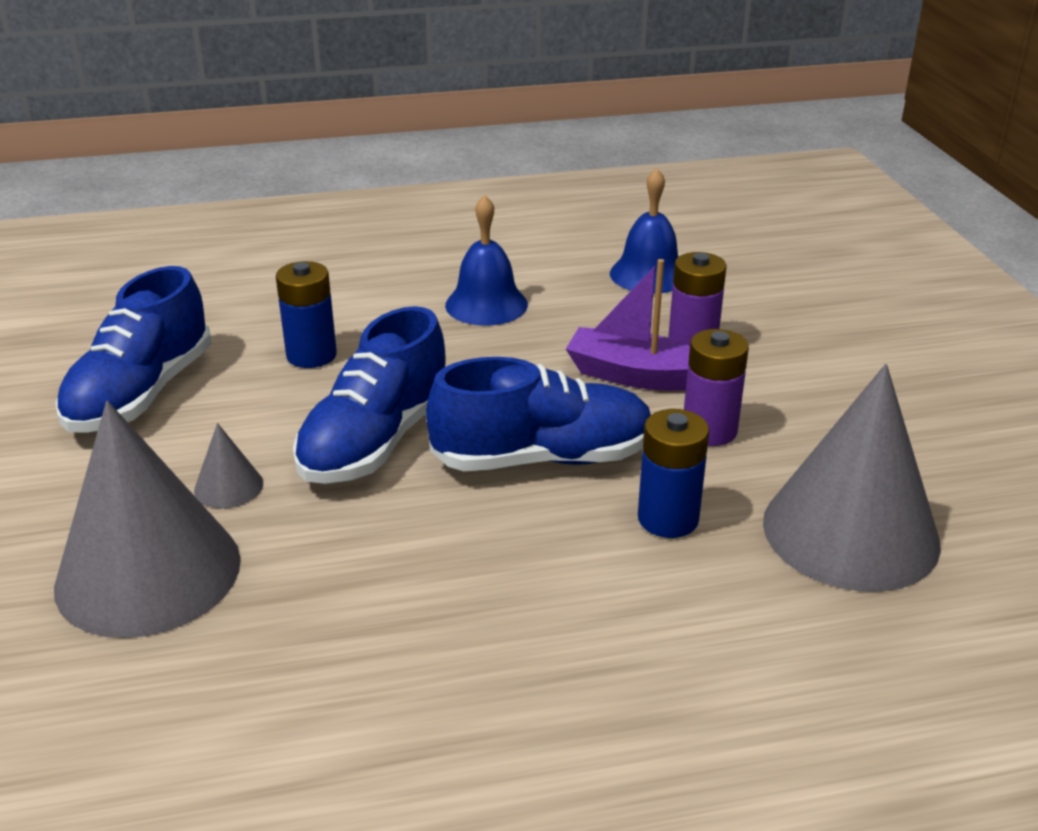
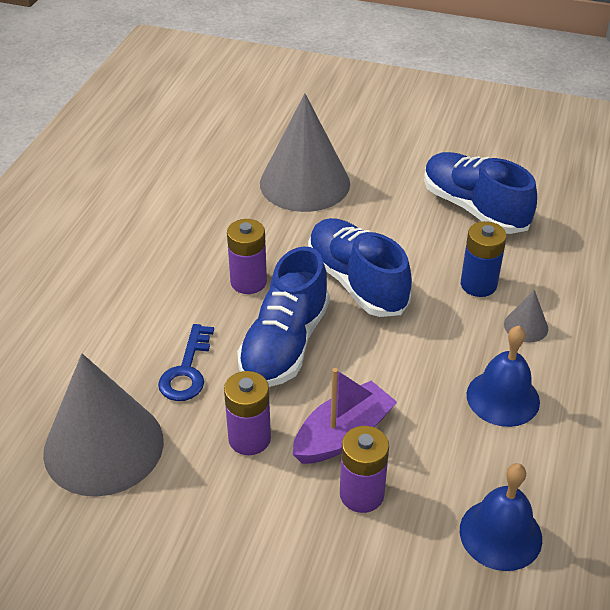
camera: 120 degrees right, 10 degrees up
grey cone [194,423,263,508] -> grey cone moved to [504,290,548,342]
blue battery [638,409,709,538] -> blue key [158,324,214,401]
none -> purple battery [227,219,267,294]

